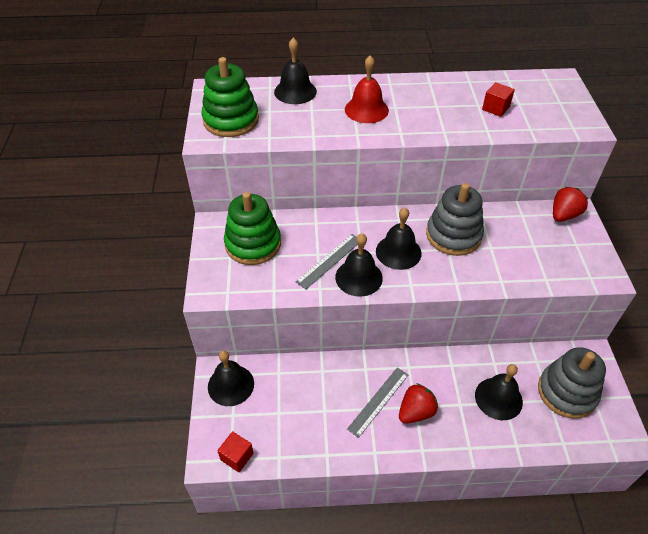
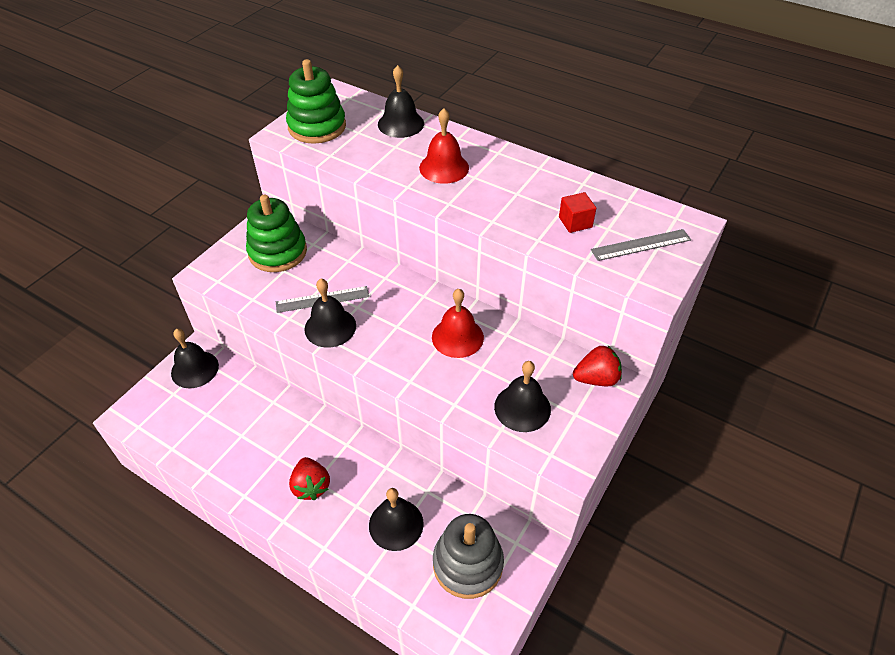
camera: 35 degrees right, 0 degrees up
red cube [217,431,254,472] -> none
grey ruler [347,368,408,438] -> grey ruler moved to [591,229,691,261]
black bell [376,208,422,270] -> black bell moved to [494,361,551,432]
red strawberry [399,383,438,424] -> red strawberry turned 75 degrees clockwise [289,457,330,500]
grey stacking toy [426,183,484,256] -> red bell [432,289,484,358]

